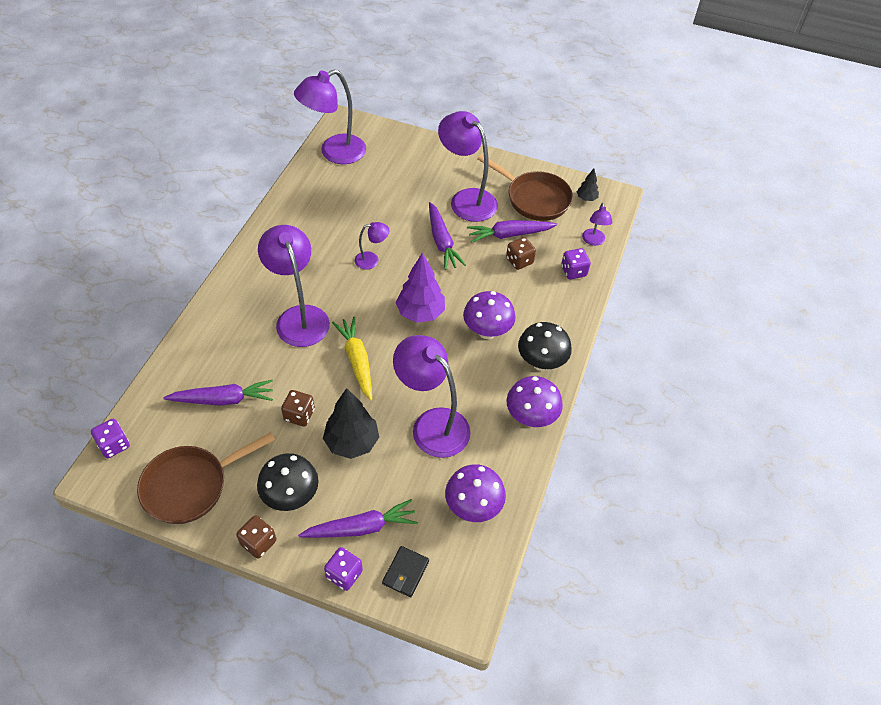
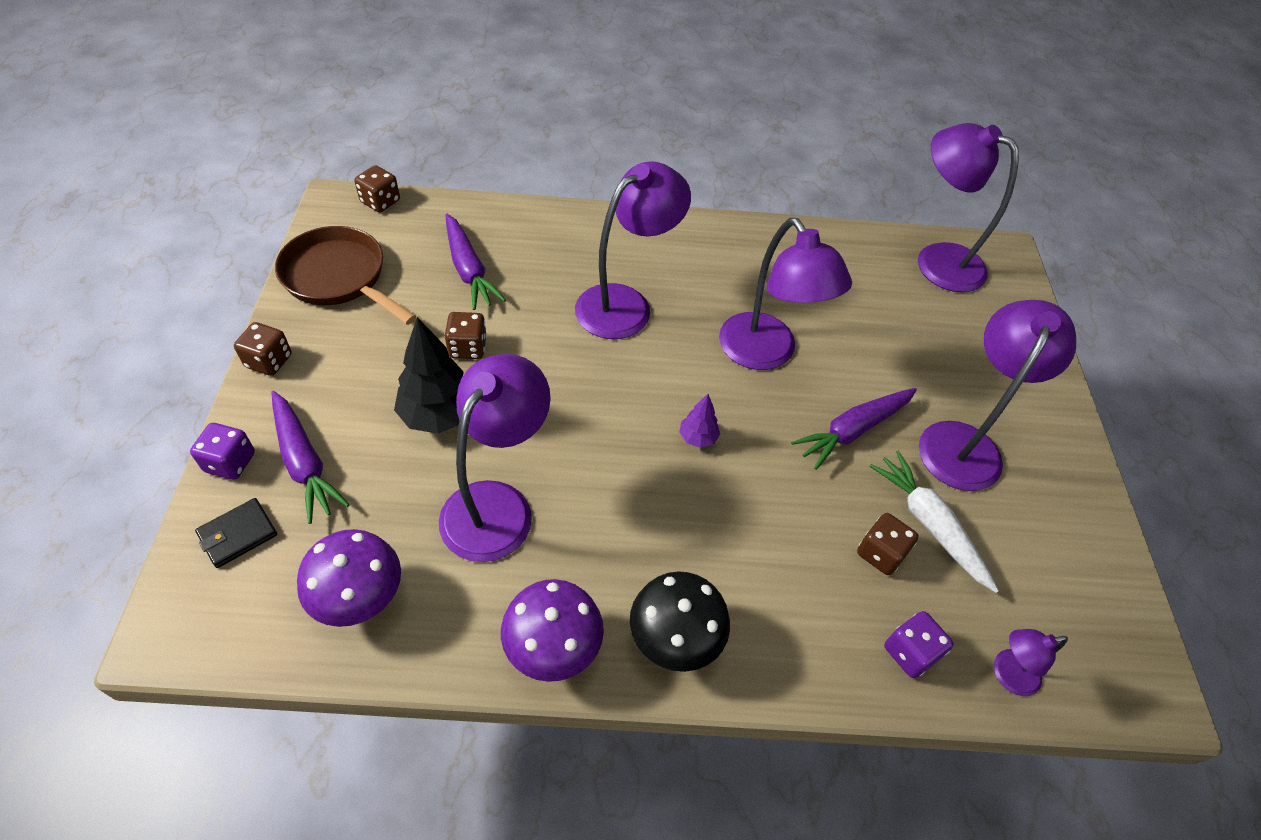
camera: 70 degrees right, 0 degrees up
purple dice [91,419,130,458] -> brown dice [354,165,400,212]
black mushroom [257,453,318,511] -> none
yellow carrot [332,316,372,401] -> none
purple lamp [355,222,389,269] -> purple lamp [719,218,852,370], size x2.08
black wallet [382,546,429,597] -> black wallet turned 45 degrees counterclockwise [195,498,277,568]
purple tree [396,253,445,323] -> purple tree [679,394,720,448], size x0.51
purple mushroom [463,291,516,339] -> none
purple carrot [467,220,557,243] -> white carrot [870,451,999,593]
brown pan [477,154,573,221] -> none
black tree [577,169,599,201] -> none

